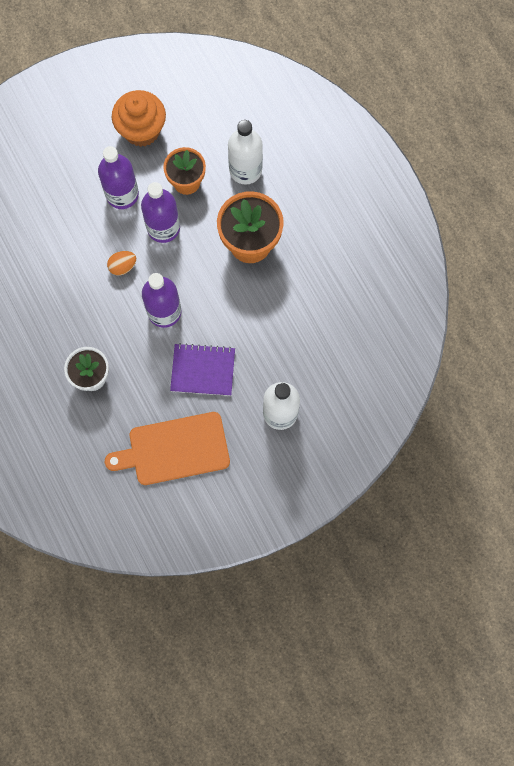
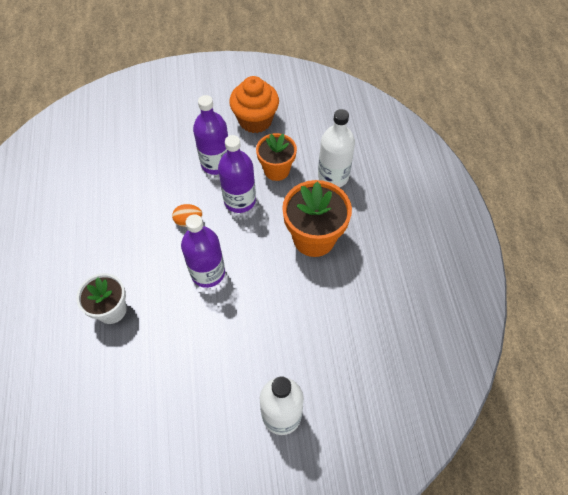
camera: 20 degrees right, 15 degrees down
orange cutting board [105,412,230,485] -> none
purple notebook [170,343,235,396] -> none

